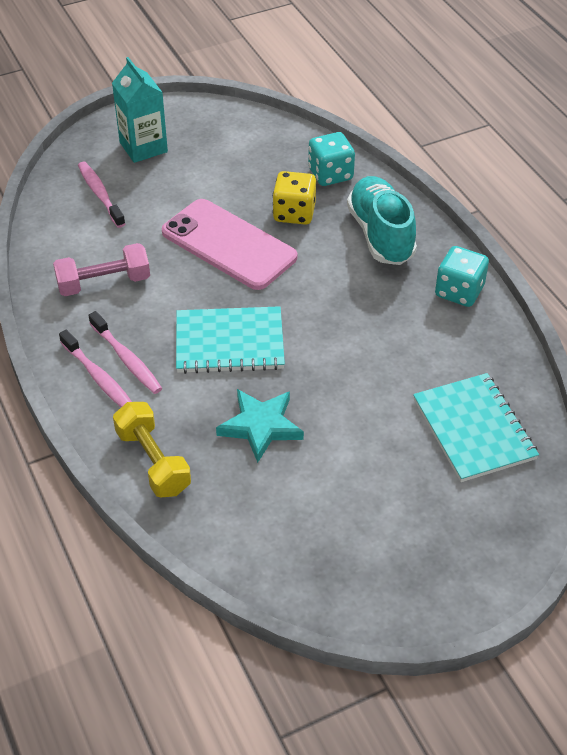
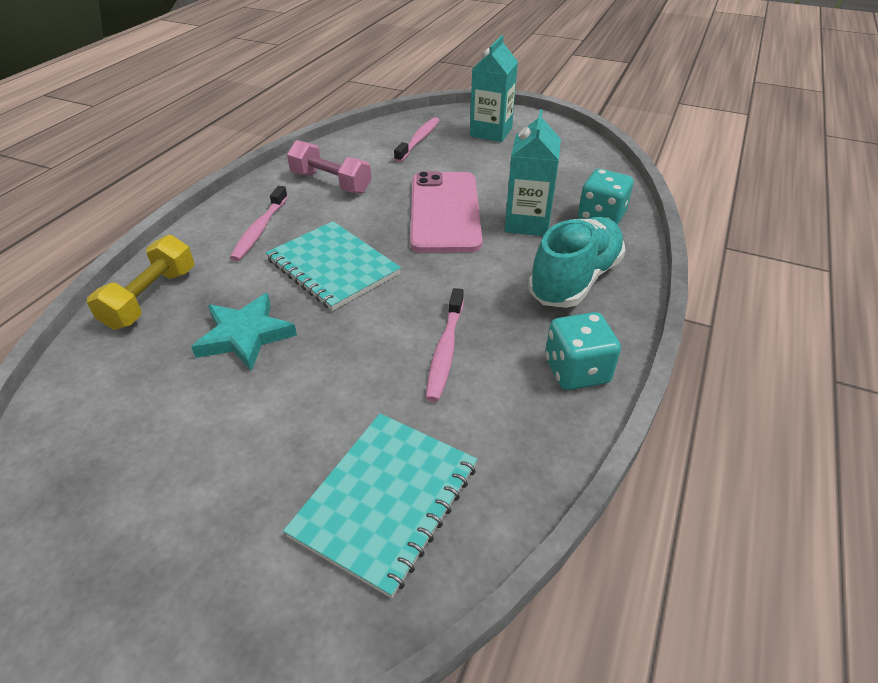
camera: 50 degrees right, 5 degrees down
pink toothbrush [59,330,132,407] -> pink toothbrush moved to [426,288,464,402]
yellow dice [273,171,316,225] -> turquoise carton [505,109,561,236]

